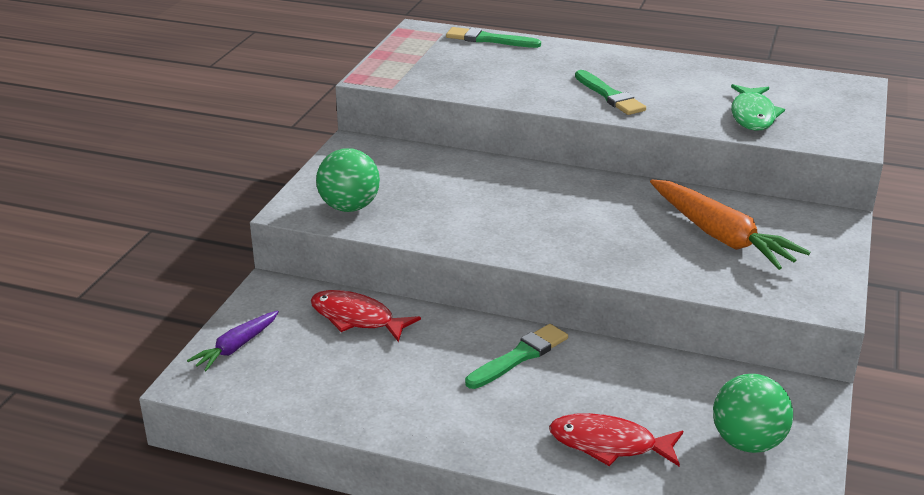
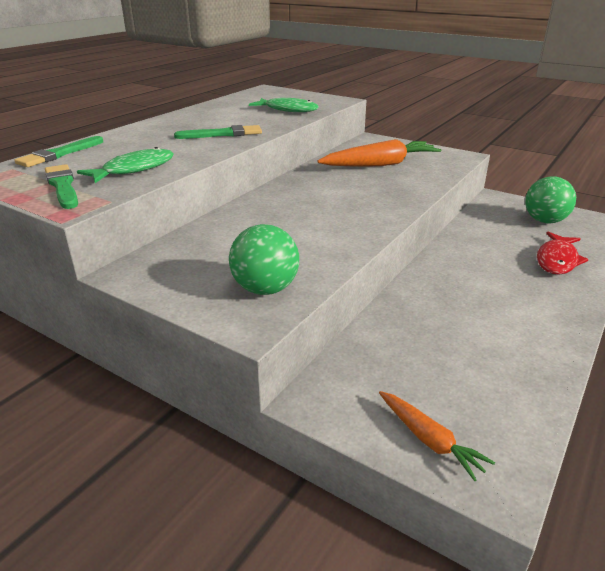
camera: 75 degrees left, 0 degrees up
purple carrot [187,311,279,371] -> orange carrot [379,391,495,481]
red fish [310,290,421,342] -> none
green brush [465,324,568,389] -> green brush moved to [45,164,78,209]
none -> green fish [77,147,174,183]

